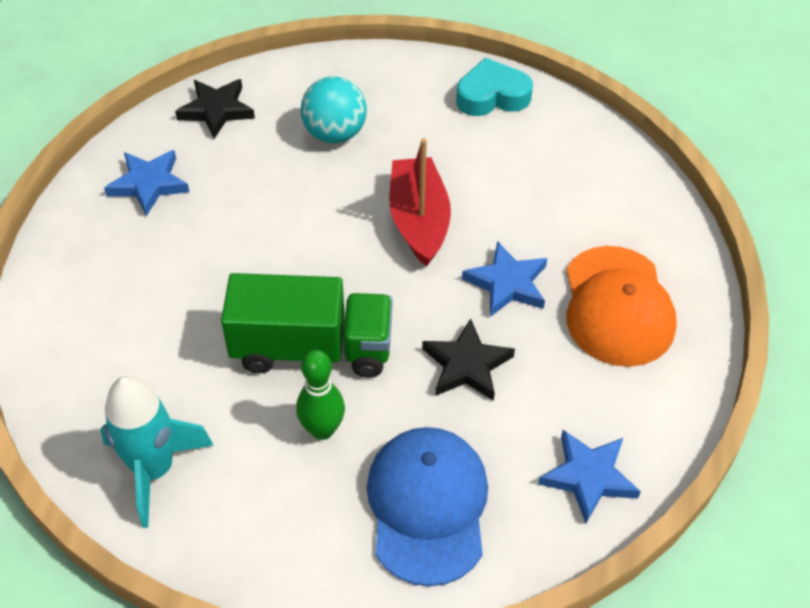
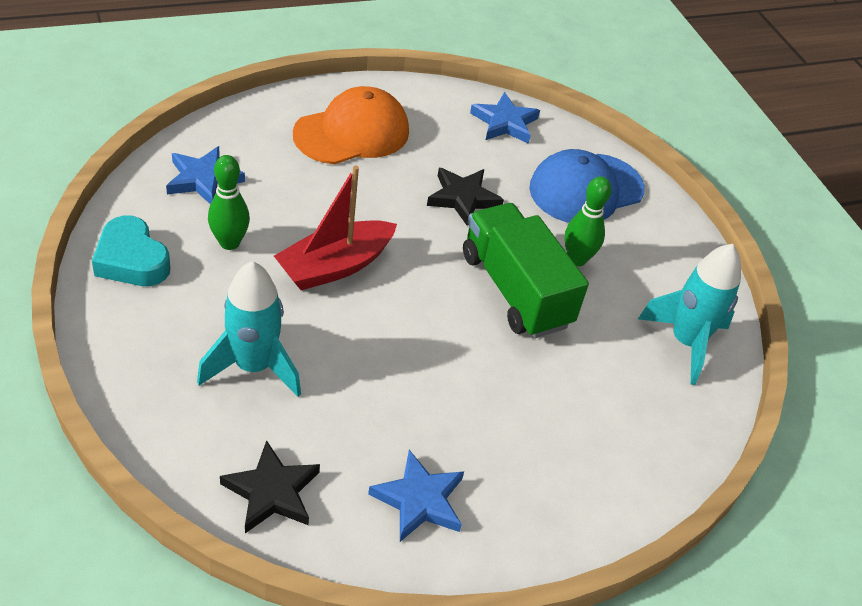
camera: 125 degrees left, 5 degrees down
turquoise ball [301,76,367,143] -> turquoise rocket [197,261,301,397]
blue star [462,241,547,317] -> blue star moved to [166,146,245,205]
none -> green bowling pin [208,155,250,250]

